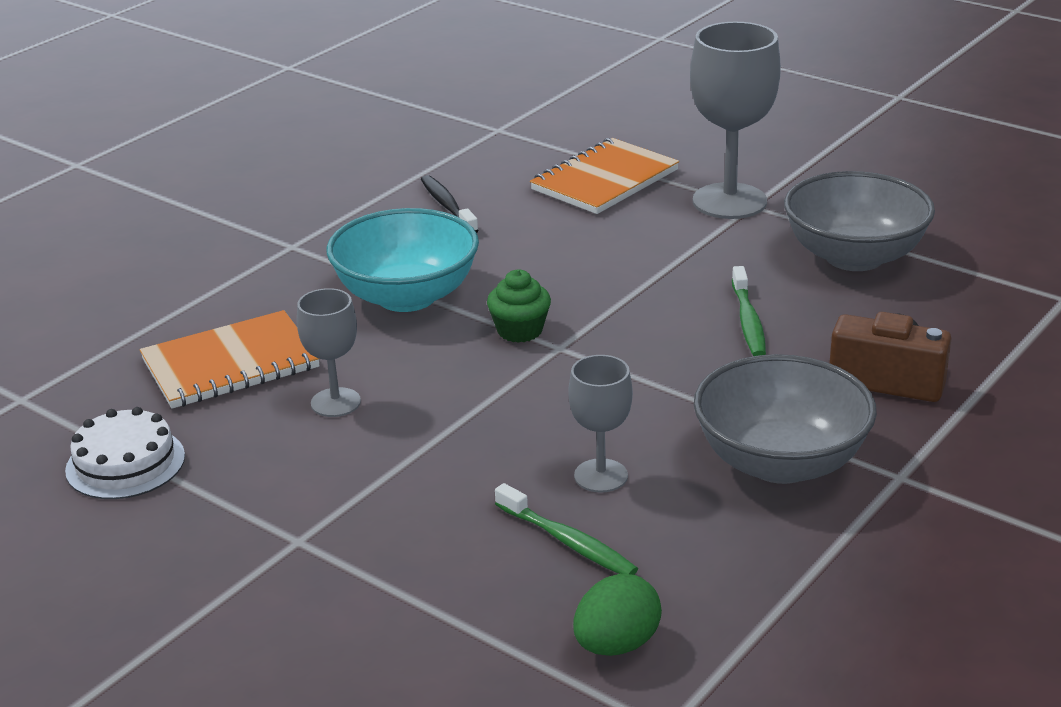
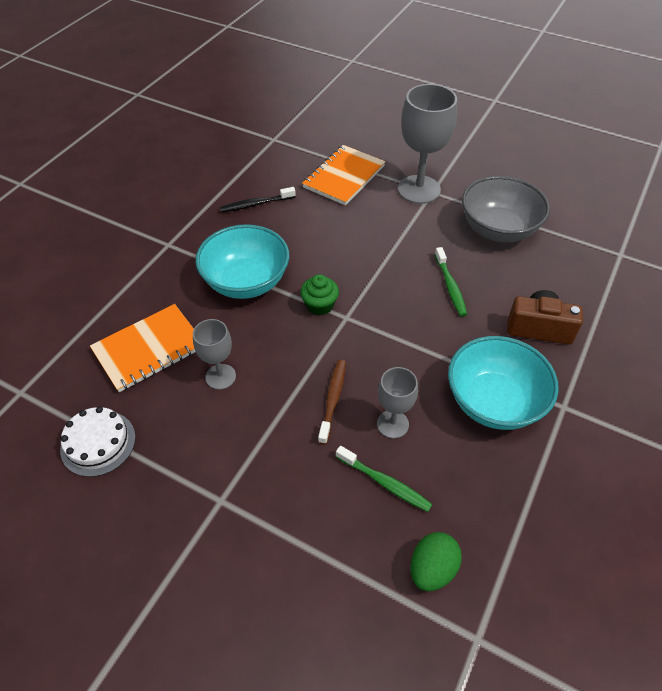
camera: 10 degrees left, 20 degrees up
black toothbrush [421,175,479,233] -> black toothbrush turned 75 degrees counterclockwise [220,187,296,212]
grey bowl [694,354,877,484] -> turquoise bowl [448,336,559,430]
none -> brown toothbrush [318,360,346,445]

